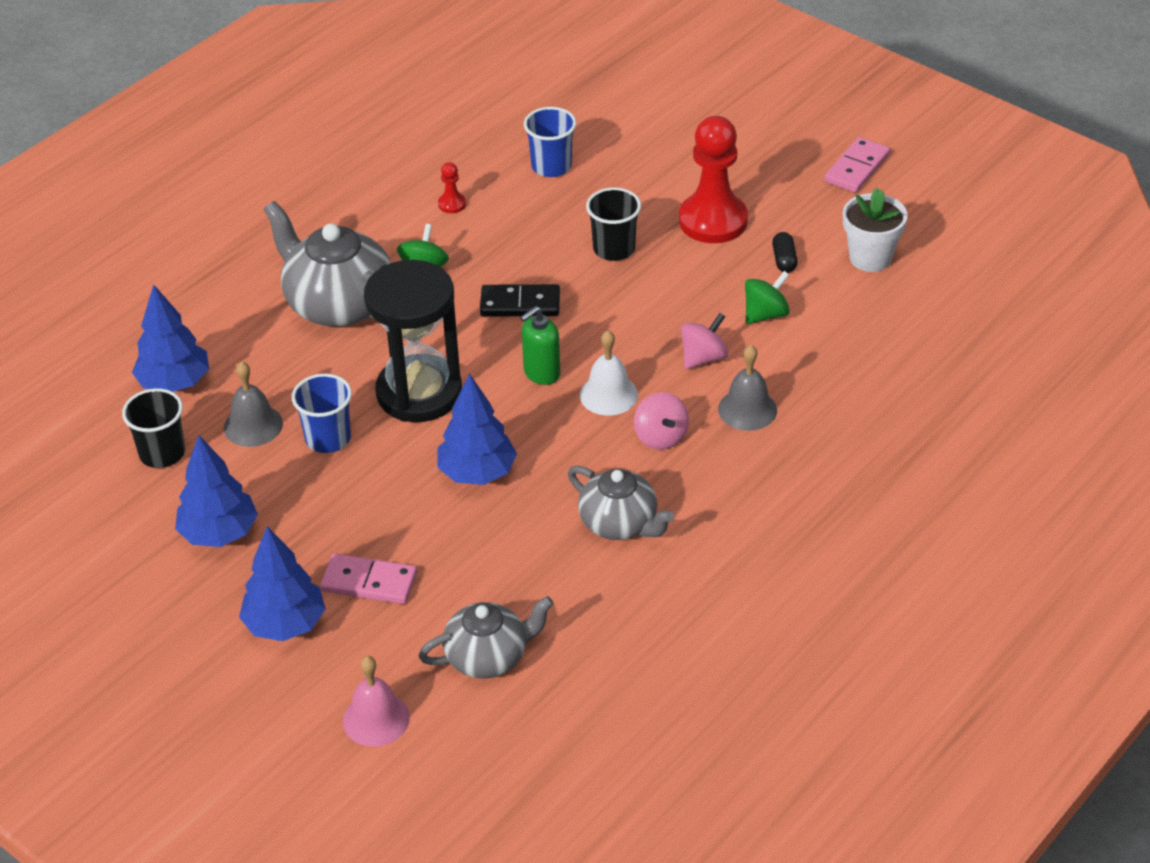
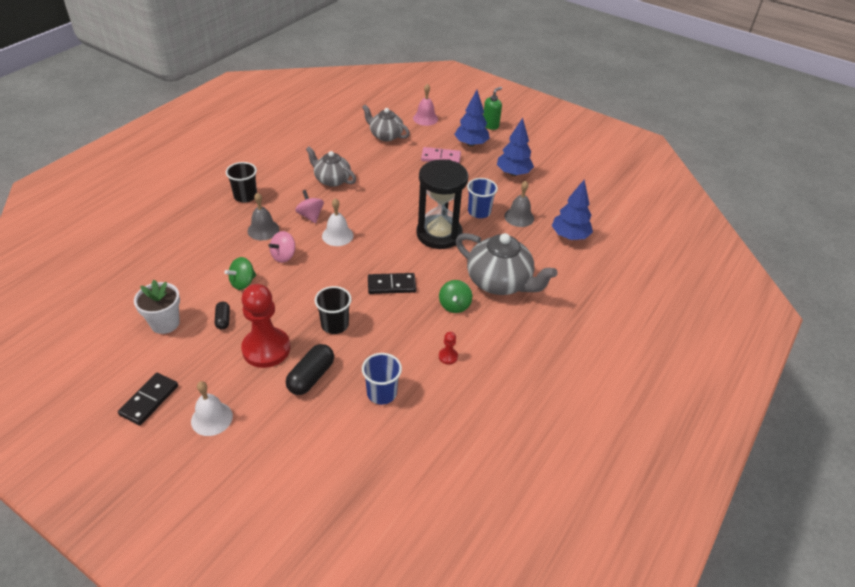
camera: 170 degrees right, 0 degrees up
black cup [122,388,185,468] -> black cup moved to [226,162,257,202]
grey teapot [419,596,554,679] -> grey teapot turned 60 degrees clockwise [362,105,410,141]
blue tree [438,374,517,485] -> none
green soap dispenser [520,306,560,385] -> green soap dispenser moved to [483,87,502,130]
pink domino [824,137,890,193] -> black domino [118,373,178,426]
none -> white bell [191,381,233,436]
none -> black capsule [286,344,334,395]

